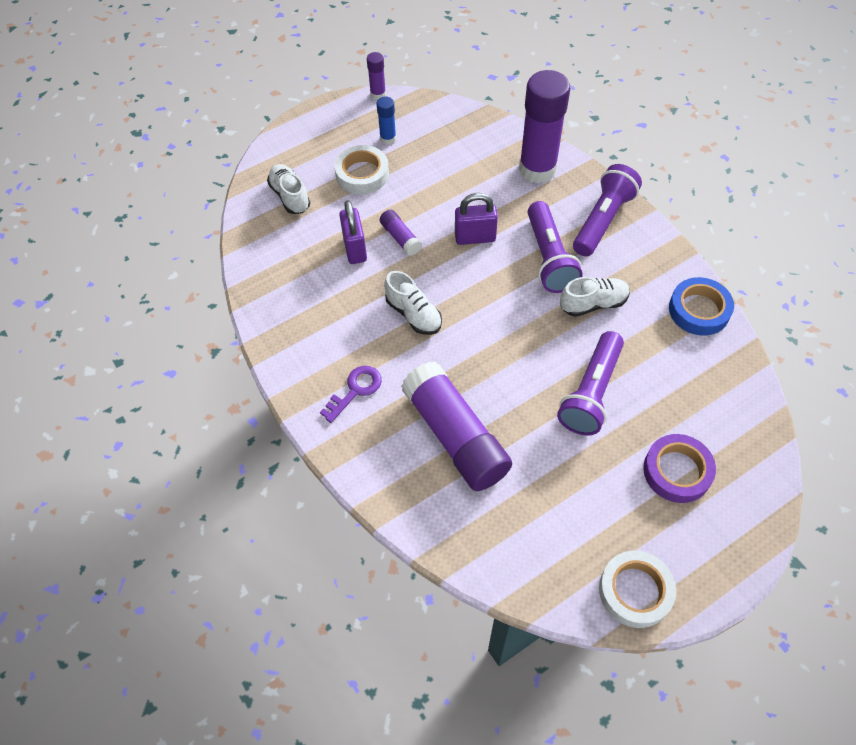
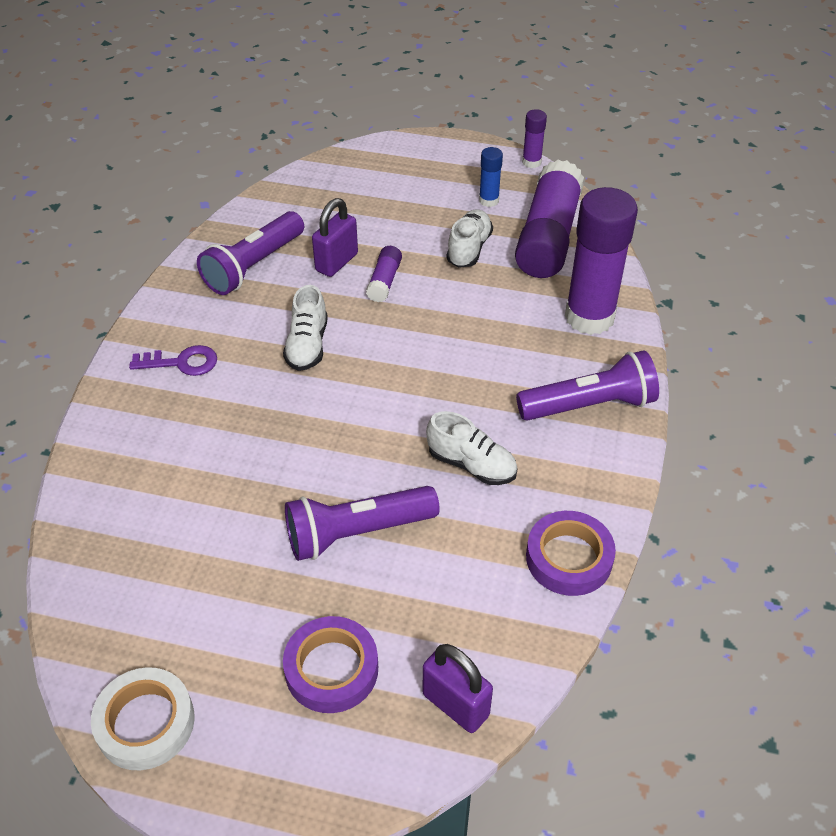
camera: 45 degrees right, 10 degrees down
white shoe [267,164,310,214] -> white shoe moved to [446,209,493,268]
white tape [334,145,389,194] -> none
purple glue stick [401,361,512,491] -> purple glue stick moved to [515,160,584,278]
purple padlock [455,193,498,245] -> purple padlock moved to [423,644,493,733]
purple flashlight [528,201,583,293] -> purple flashlight moved to [197,211,304,295]
blue tape [669,277,734,336] -> purple tape [526,511,616,596]

